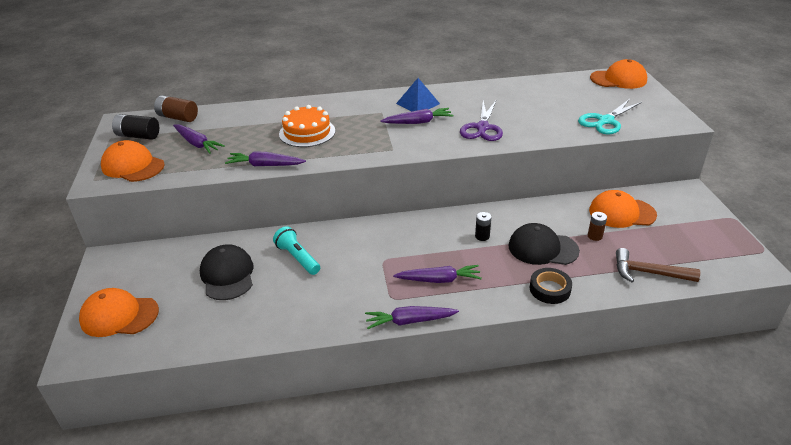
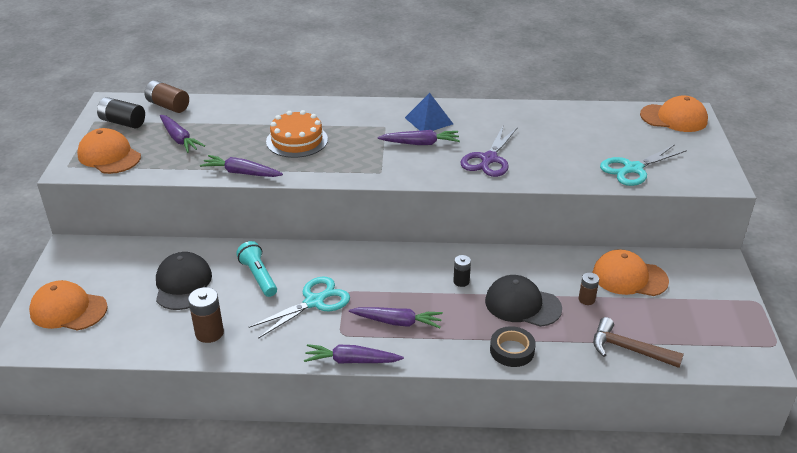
camera: 10 degrees right, 0 degrees up
none -> brown battery [188,287,224,343]
none -> turquoise scissors [248,277,350,339]

